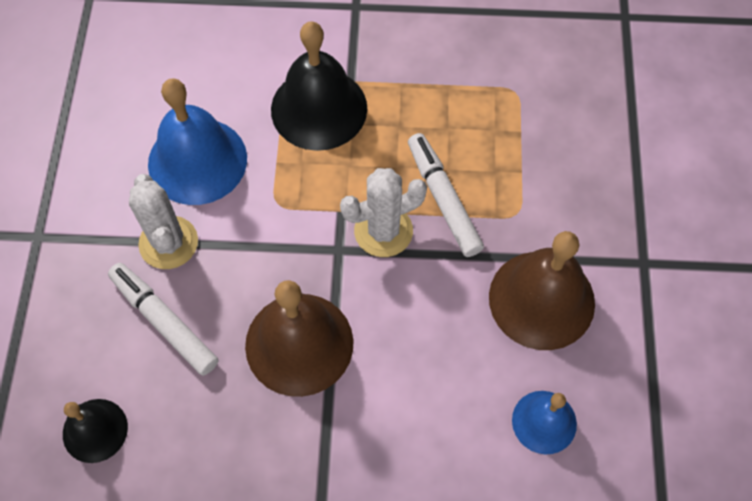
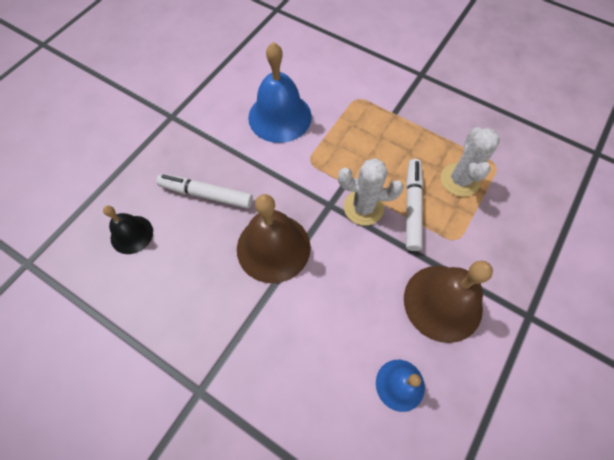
camera: 30 degrees right, 0 degrees up
white marker [108,263,218,376] -> white marker turned 60 degrees counterclockwise [156,174,253,209]
white cactus [129,174,198,269] -> white cactus moved to [441,127,500,197]
black bell [271,21,367,151] -> none

